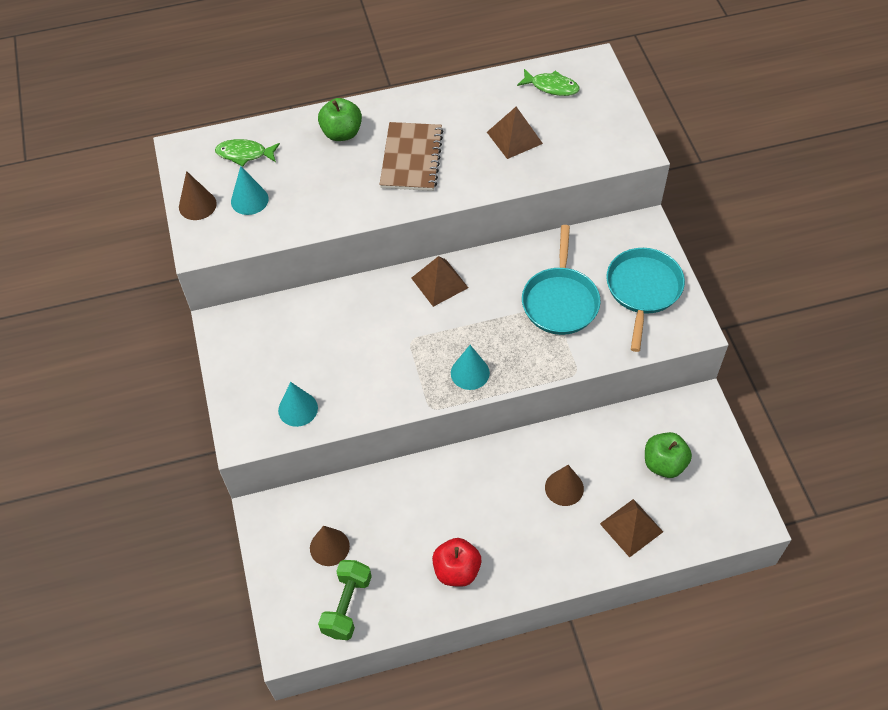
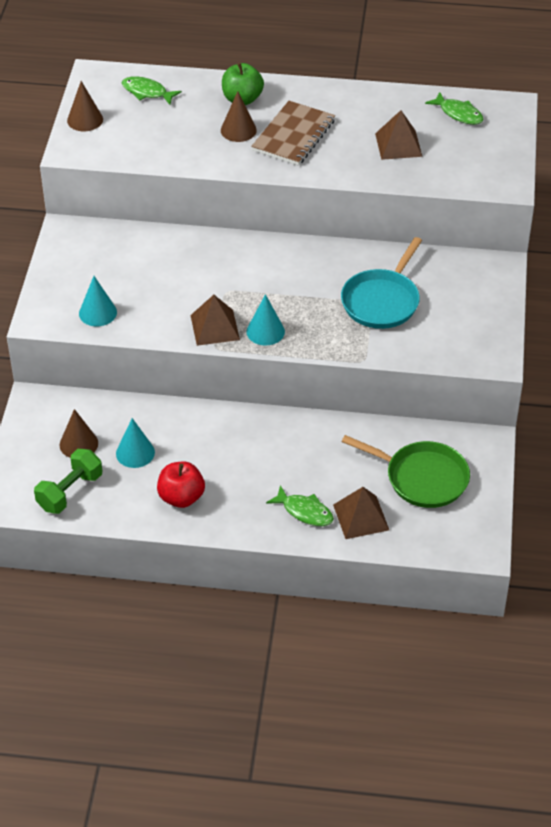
camera: 20 degrees right, 10 degrees down
turquoise cone [231,166,269,215] -> turquoise cone moved to [116,418,155,468]
brown pyramid [411,256,468,307] -> brown pyramid moved to [190,295,240,346]
brown cone [545,465,584,506] -> brown cone moved to [221,91,257,142]
turquoise pan [606,248,685,352] -> none
green apple [645,432,692,478] -> green pan [342,435,470,508]
none -> green fish [266,485,334,526]

